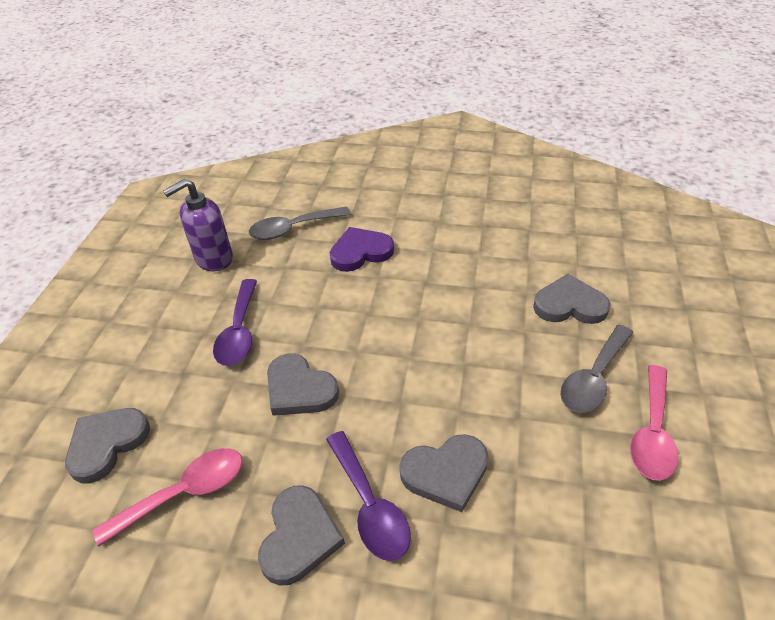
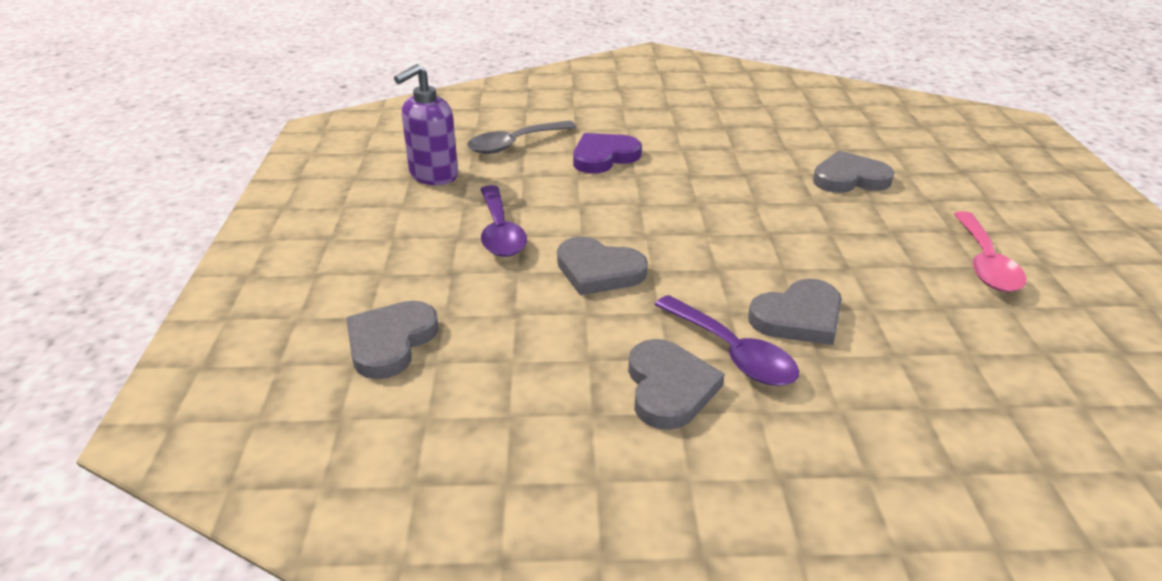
camera: 15 degrees left, 10 degrees down
pink spoon [93,448,243,546] -> none
grey spoon [560,325,633,413] -> none

